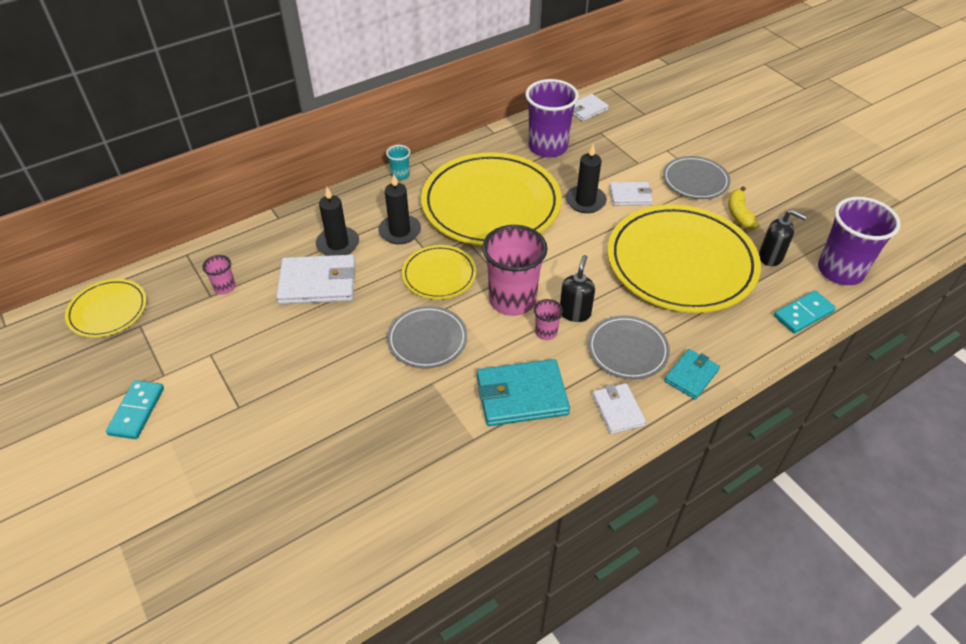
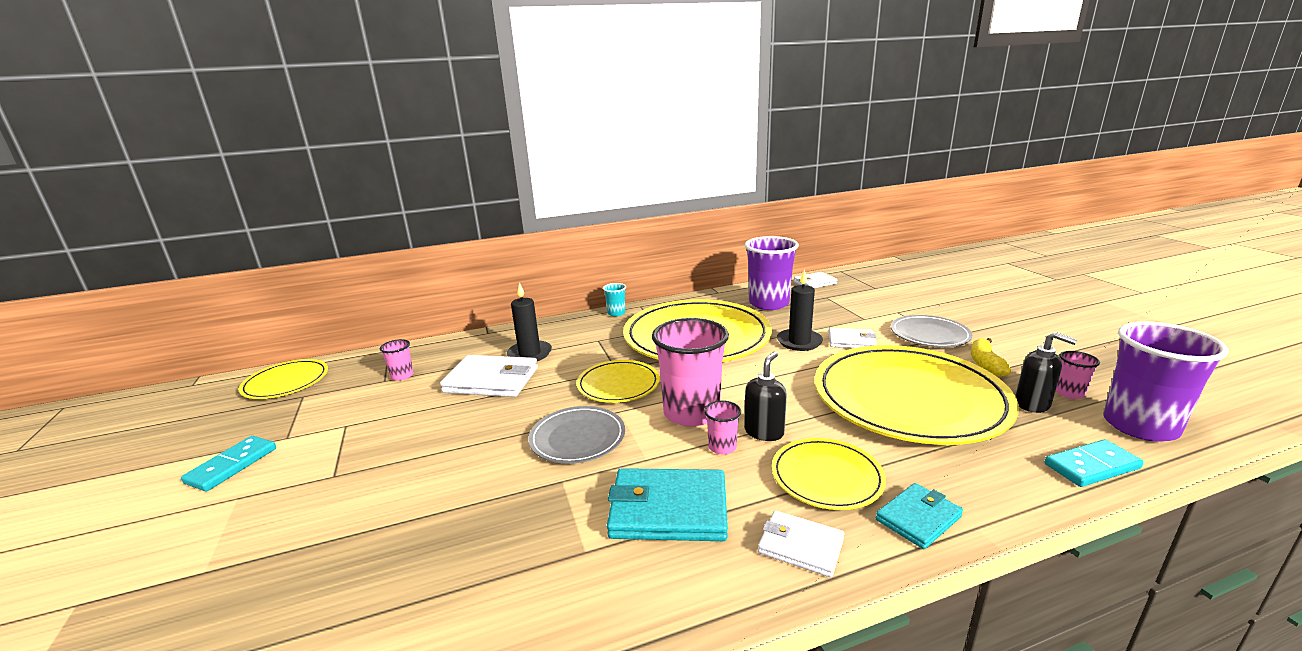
camera: 15 degrees right, 25 degrees down
black candle [378,174,421,244] -> none
grey plate [588,315,670,380] -> yellow plate [772,438,886,510]
white wallet [592,383,646,434] -> white wallet turned 60 degrees counterclockwise [758,510,844,577]
none -> pink cup [1056,351,1100,399]

